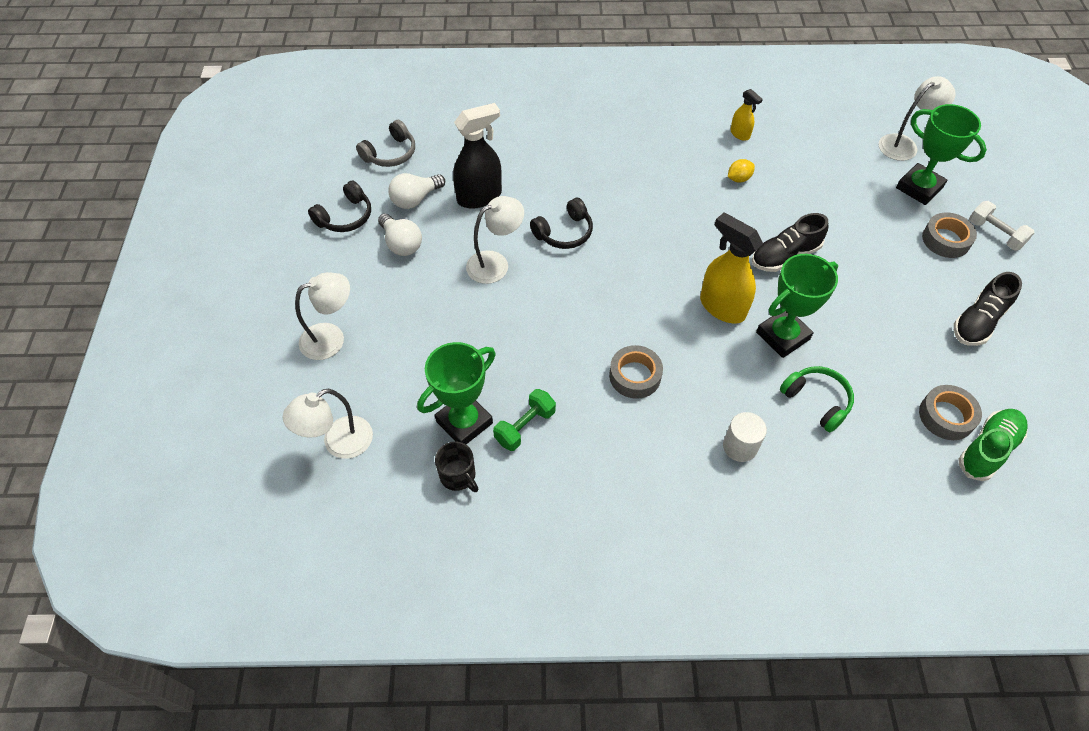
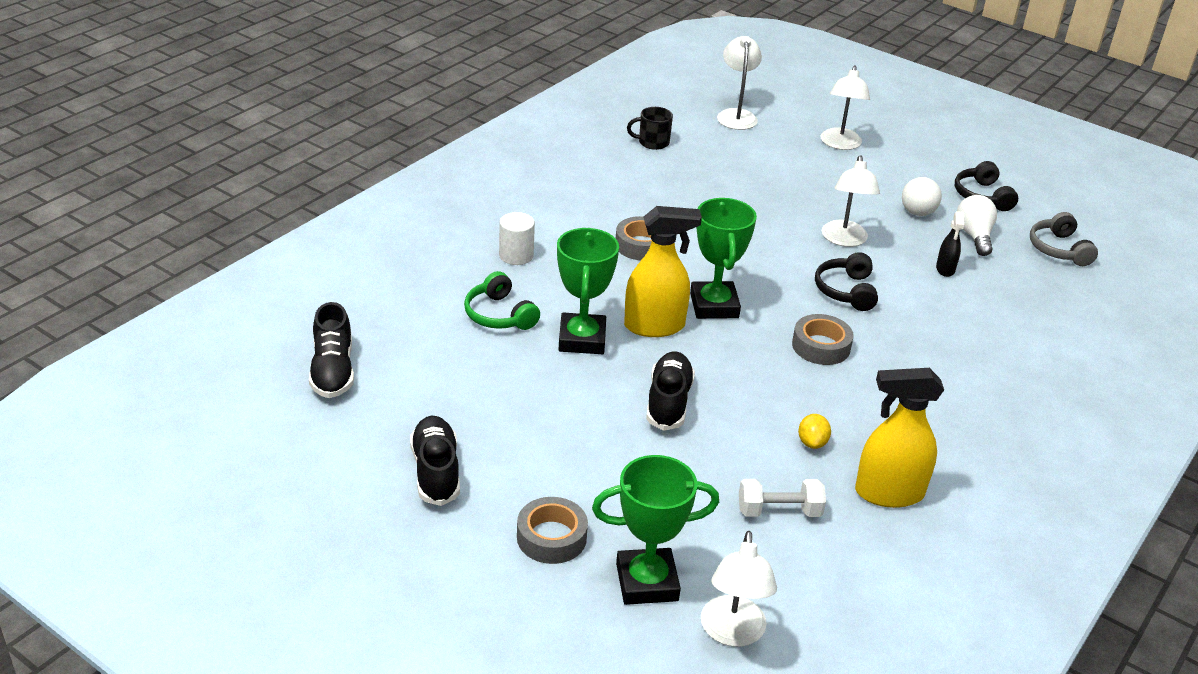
camera: 125 degrees right, 20 degrees down
white light bulb [378,214,422,256] -> white light bulb turned 75 degrees counterclockwise [902,177,942,216]
green trophy [417,342,496,444] -> green trophy moved to [690,198,757,319]
black spray bottle [453,103,502,209] -> black spray bottle [936,211,964,277], size x0.52
green dumbbell [493,389,556,451] -> none
yellow spray bottle [730,89,763,141] -> yellow spray bottle [855,368,944,508], size x1.92
green headphones [780,366,854,432] -> green headphones turned 60 degrees clockwise [464,271,540,330]
grey tape [919,385,982,440] -> grey tape moved to [792,314,854,365]
green shoe [958,409,1028,481] -> black shoe [309,302,354,398]
white dumbbell [969,201,1035,251] -> white dumbbell moved to [739,479,826,517]

